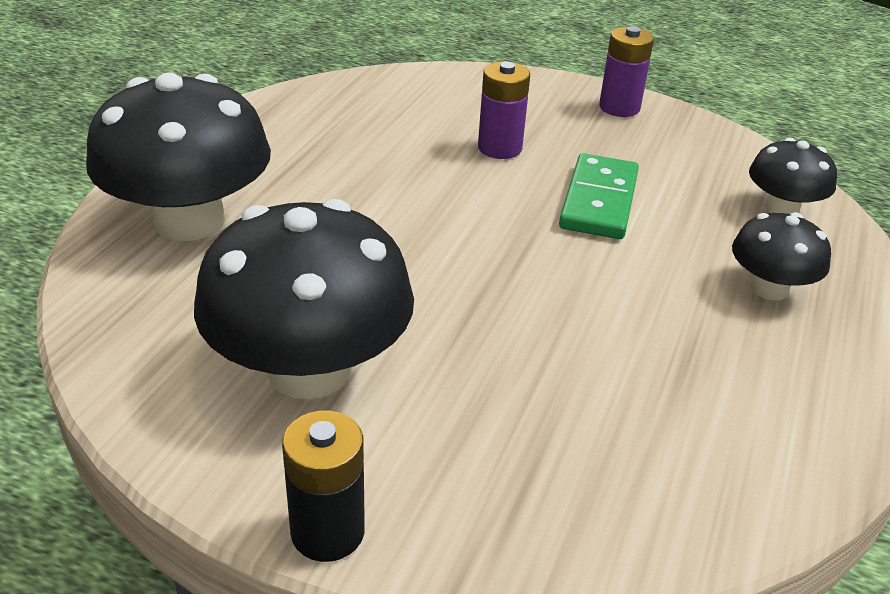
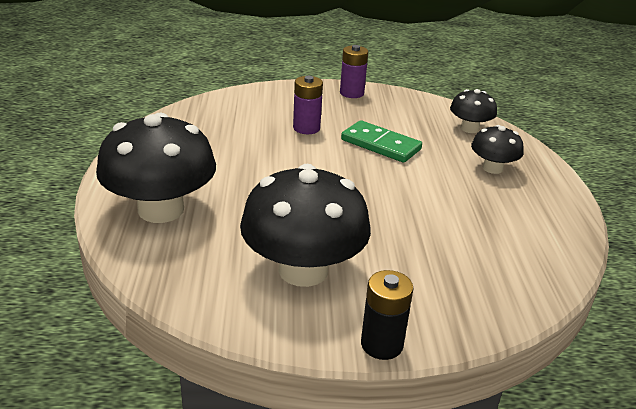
camera: 25 degrees left, 5 degrees down
green domino [559,153,639,239] -> green domino turned 45 degrees counterclockwise [341,120,422,163]

